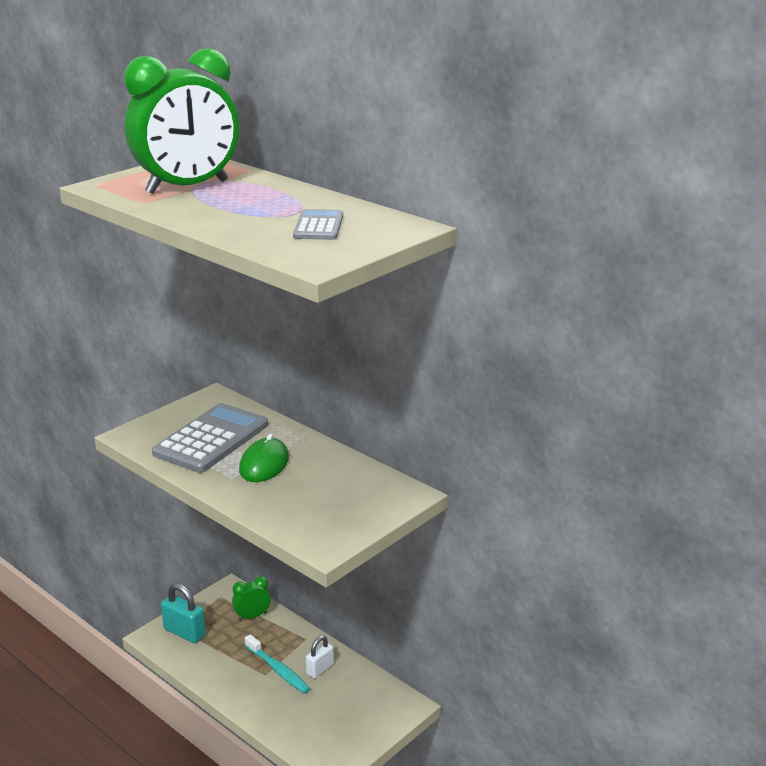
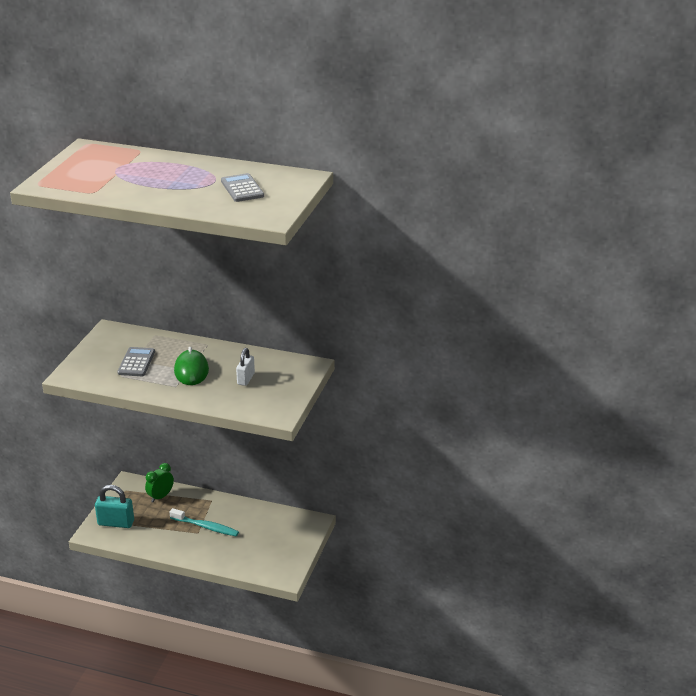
camera: 25 degrees left, 5 degrees up
green clock [124,48,239,194] -> none
grey calculator [152,403,268,473] -> grey calculator [117,347,155,376], size x0.53
white padlock [306,636,334,678] -> white padlock moved to [236,348,255,386]

